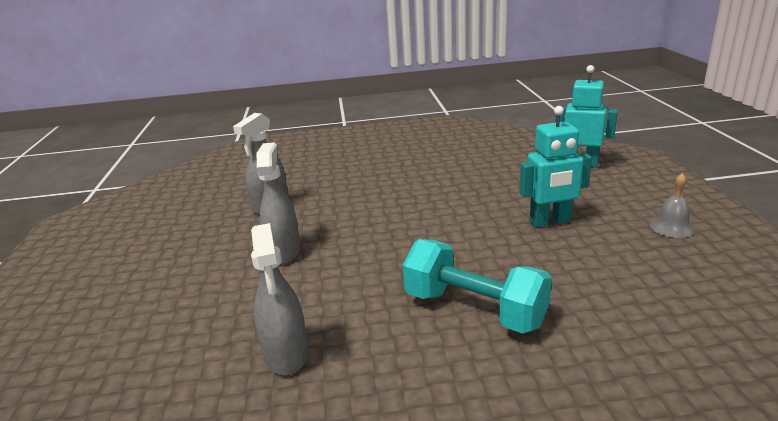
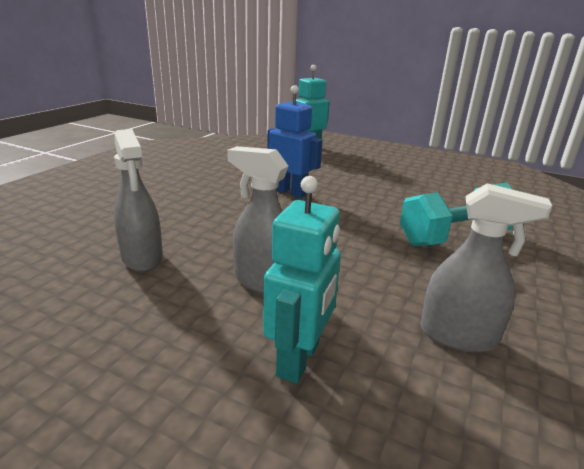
camera: 60 degrees left, 0 degrees up
turquoise robot [519,106,592,227] -> turquoise robot moved to [263,176,341,384]
grey bell [650,173,694,238] -> none
none -> blue robot [267,85,323,198]

